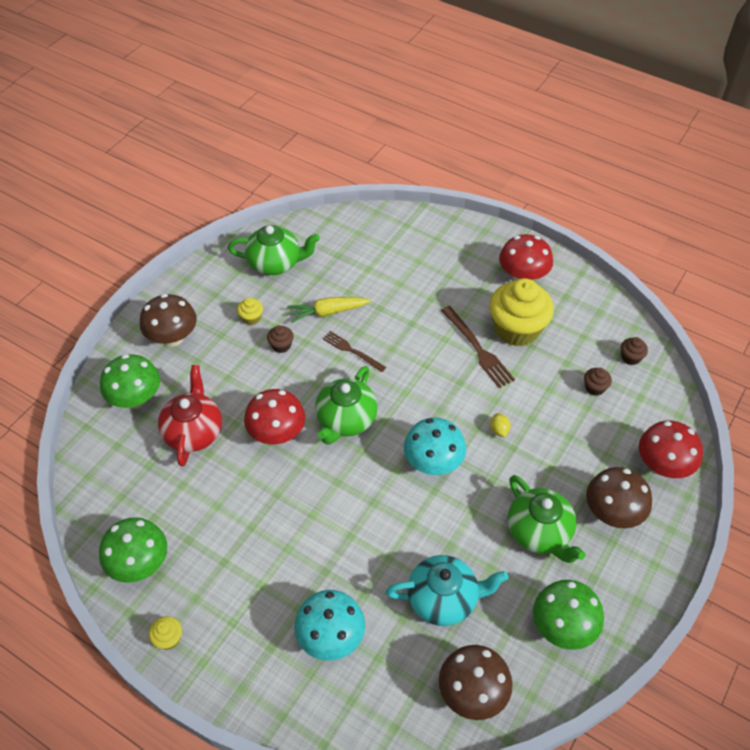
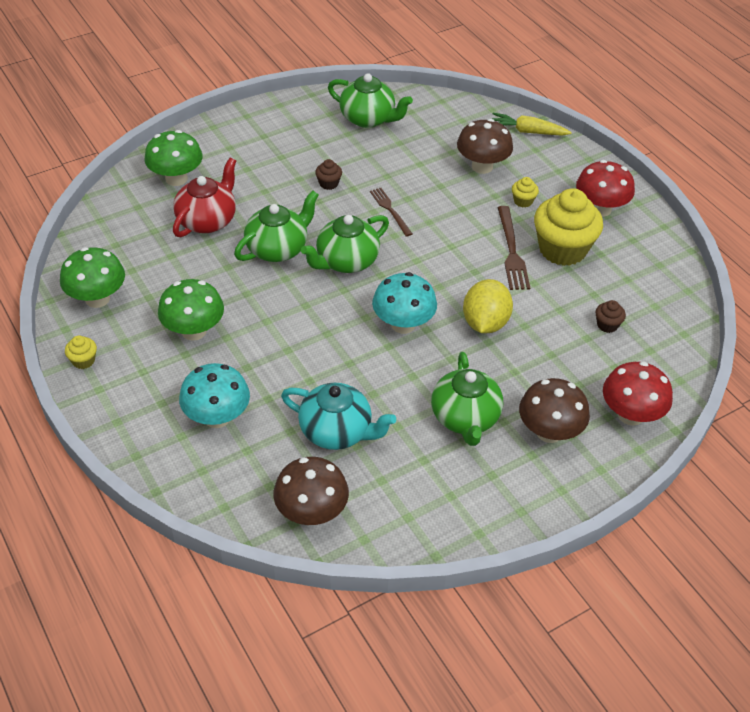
camera: 25 degrees right, 5 degrees down
brown mushroom [140,294,197,347] -> brown mushroom moved to [457,119,513,174]
yellow cupcake [237,298,263,325] -> yellow cupcake moved to [512,177,539,208]
red mushroom [244,389,305,444] -> green teapot [234,191,319,262]
yellow carrot [287,297,371,323] -> yellow carrot moved to [491,113,572,136]
yellow lemon [490,413,511,438] -> yellow lemon [463,279,513,334], size x2.31
green mushroom [533,580,604,650] -> green mushroom moved to [158,279,224,341]
brown cupcake [621,337,648,365] -> none

